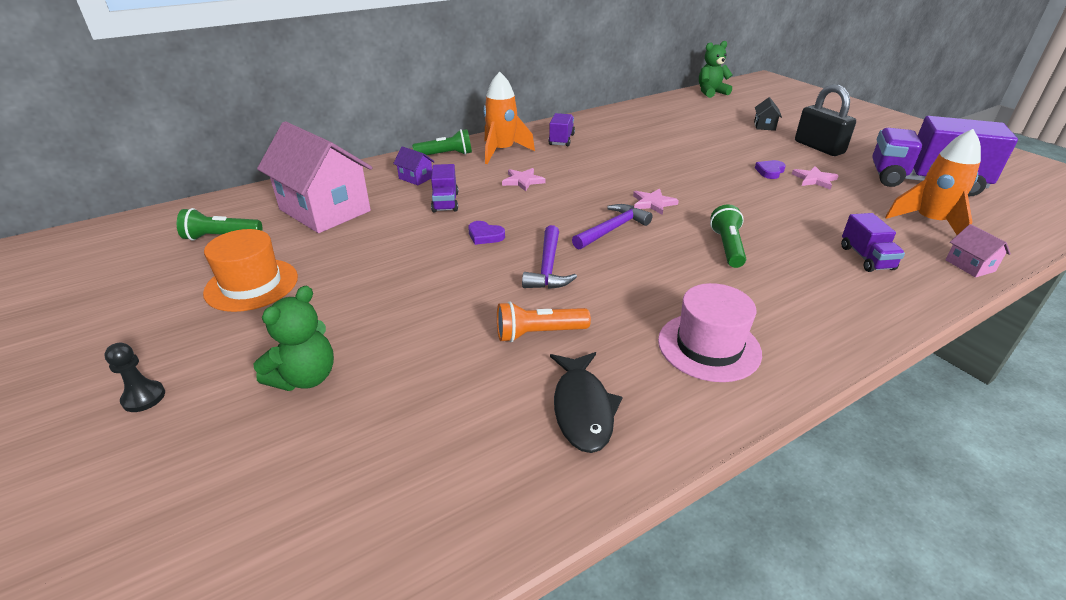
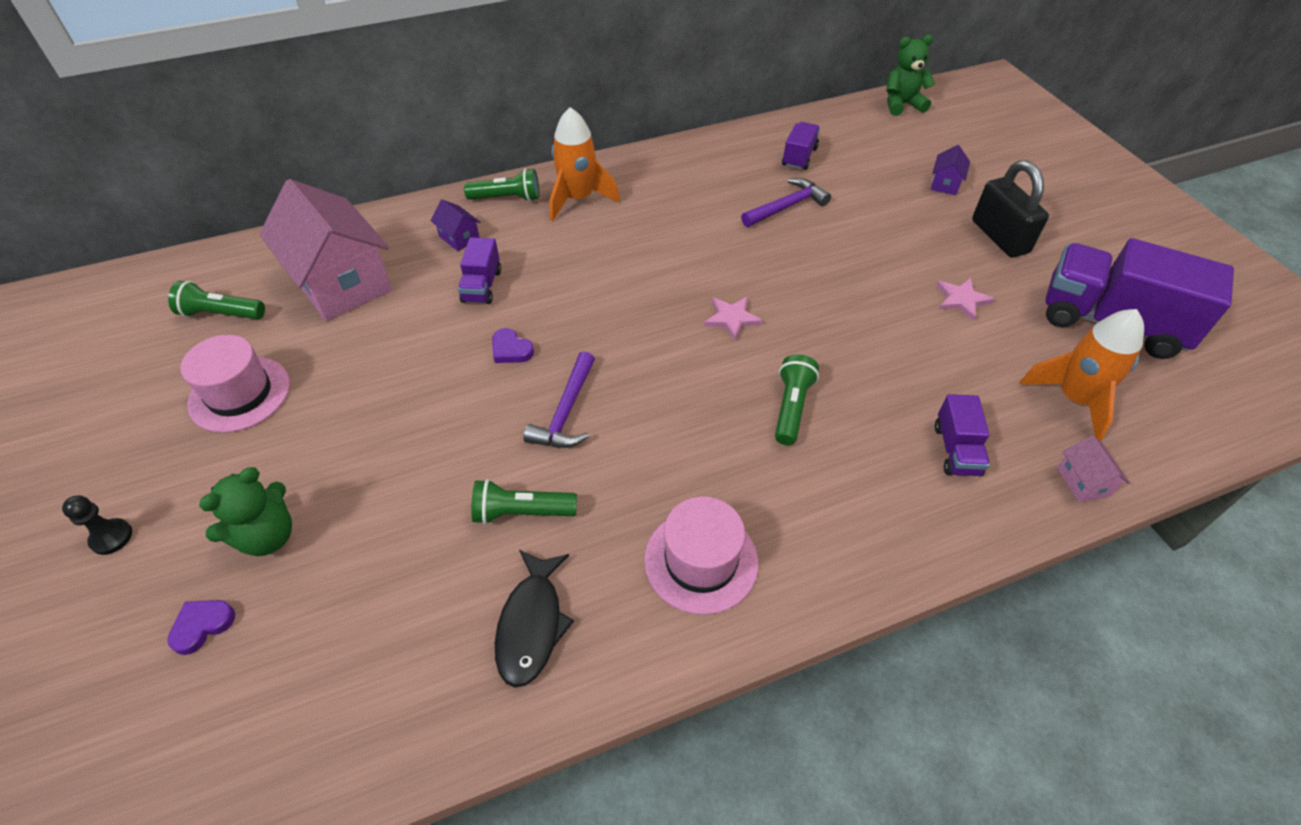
camera: 10 degrees right, 15 degrees up
orange hat [203,229,298,312] -> pink hat [180,335,290,433]
orange flashlight [497,301,591,342] -> green flashlight [471,479,577,524]
pink star [502,168,546,191] -> none
purple truck [548,113,575,146] -> purple truck moved to [782,122,820,170]
purple hammer [572,204,652,249] -> purple hammer moved to [741,178,831,227]
black house [754,97,782,131] -> purple house [931,145,970,195]
purple heart [755,160,786,179] -> purple heart moved to [167,600,235,655]

